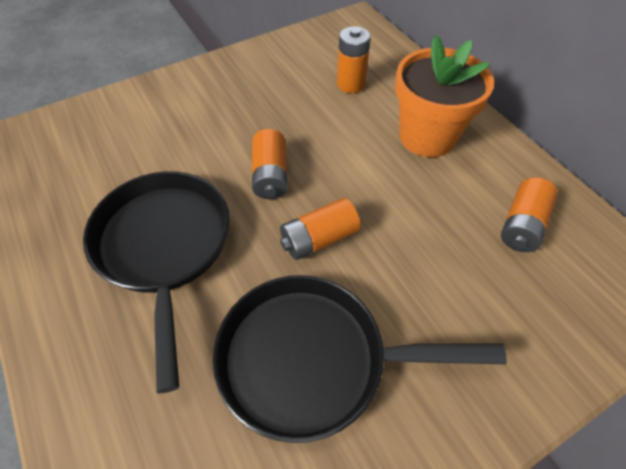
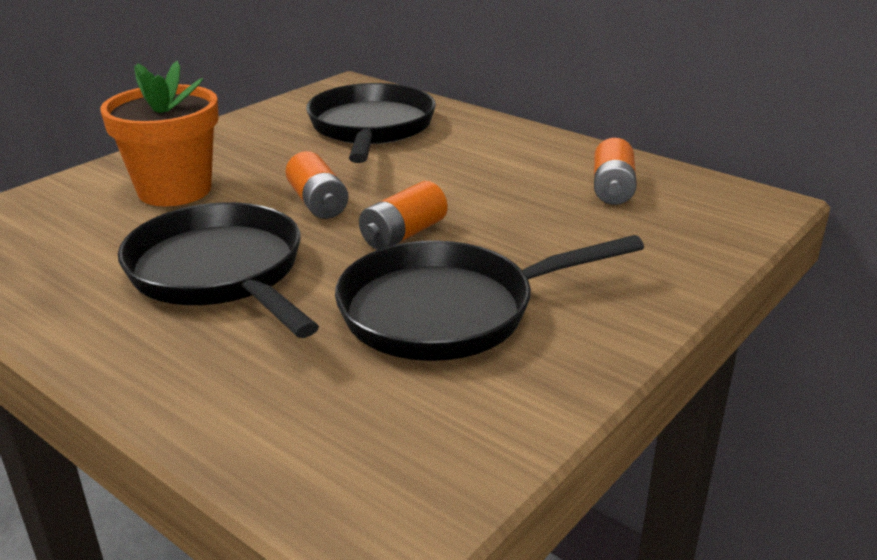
camera: 20 degrees left, 25 degrees down
orange battery [337,26,371,93] -> black pan [306,83,436,163]
orange flower pot [395,35,494,157] -> orange flower pot moved to [100,61,219,206]

